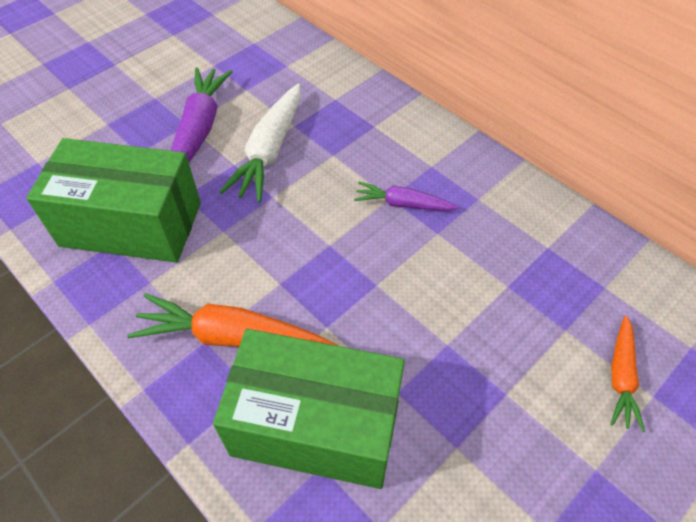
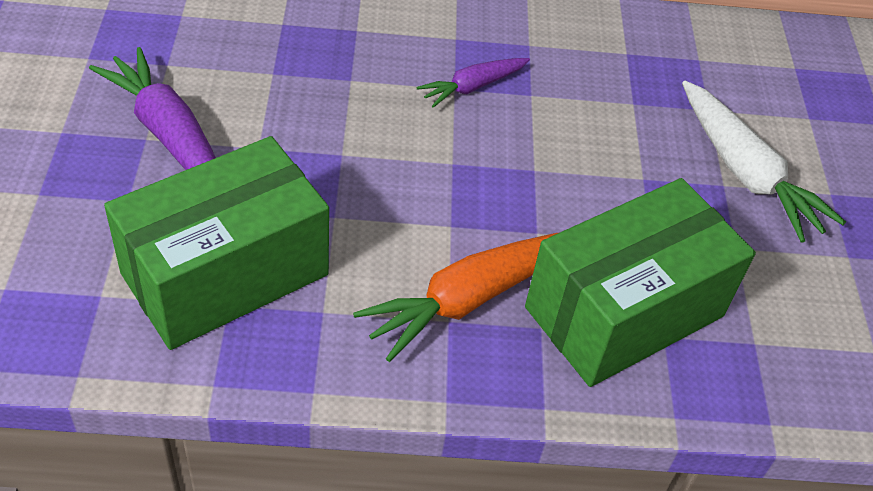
camera: 50 degrees left, 5 degrees down
white carrot [219,84,301,203] -> white carrot moved to [682,81,846,243]
orange carrot [611,316,645,432] -> none

